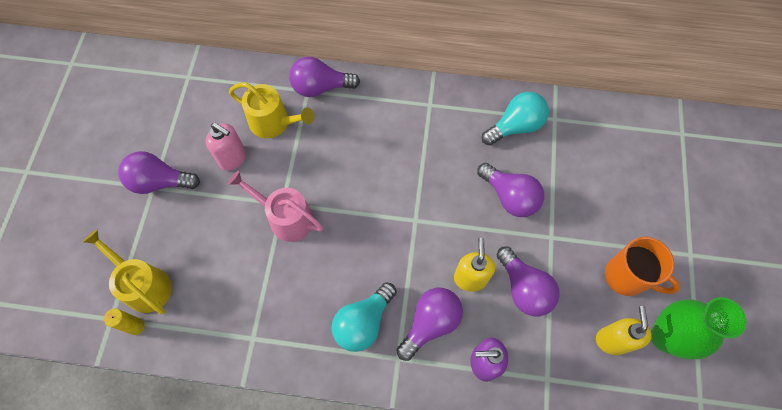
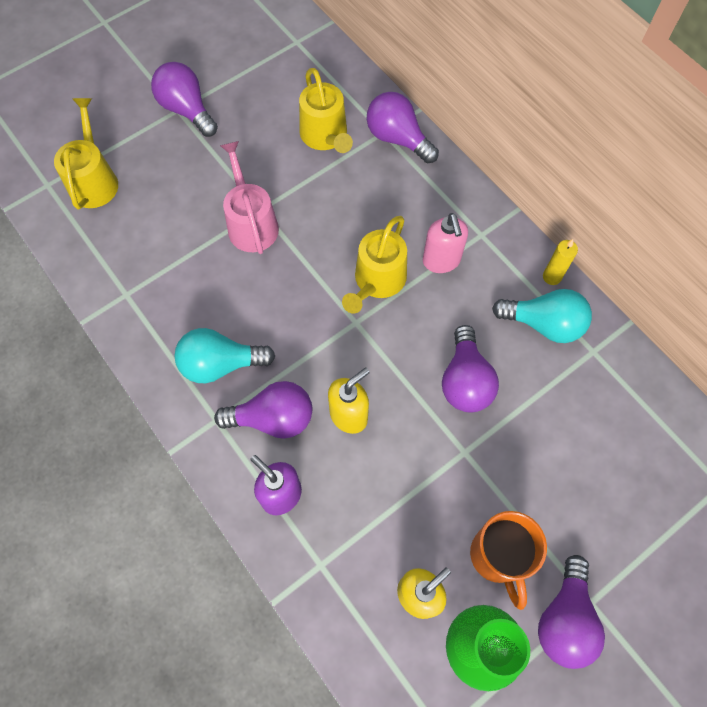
camera: 45 degrees right, 0 degrees up
yellow candle [104,308,145,335] -> yellow candle moved to [543,239,578,285]
pink soap dispenser [206,123,246,171] -> pink soap dispenser moved to [423,213,468,273]
purple light bulb [497,246,560,316] -> purple light bulb moved to [538,555,605,669]
none -> yellow watering can [342,216,407,314]

